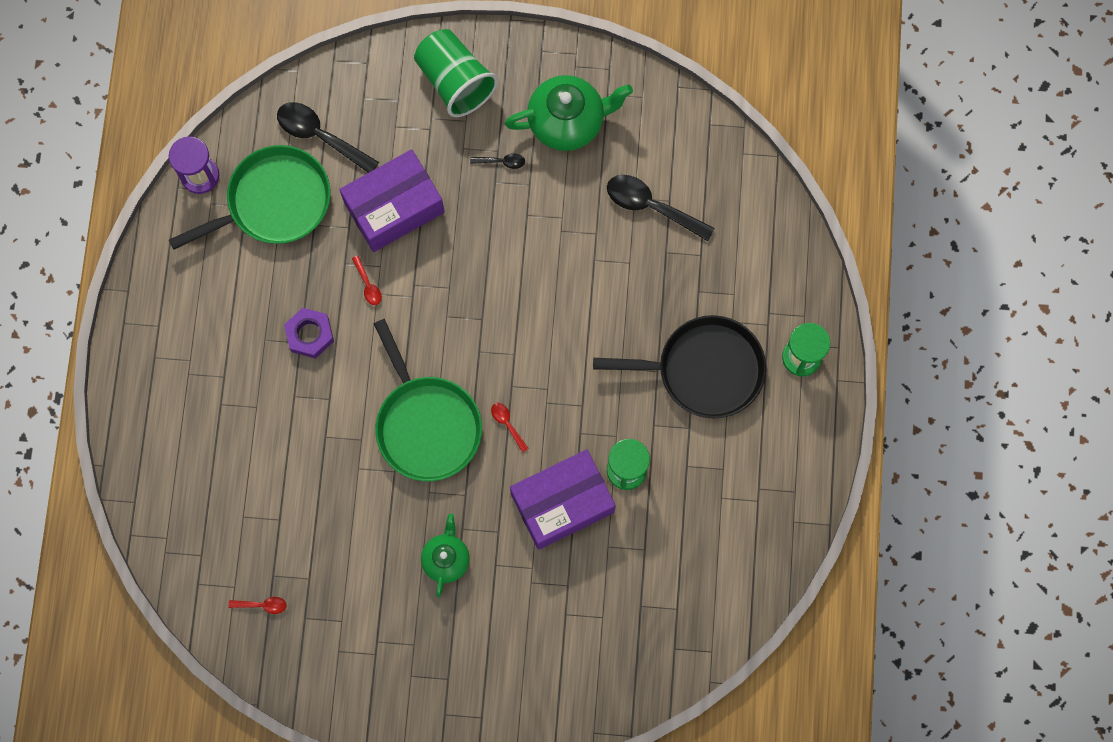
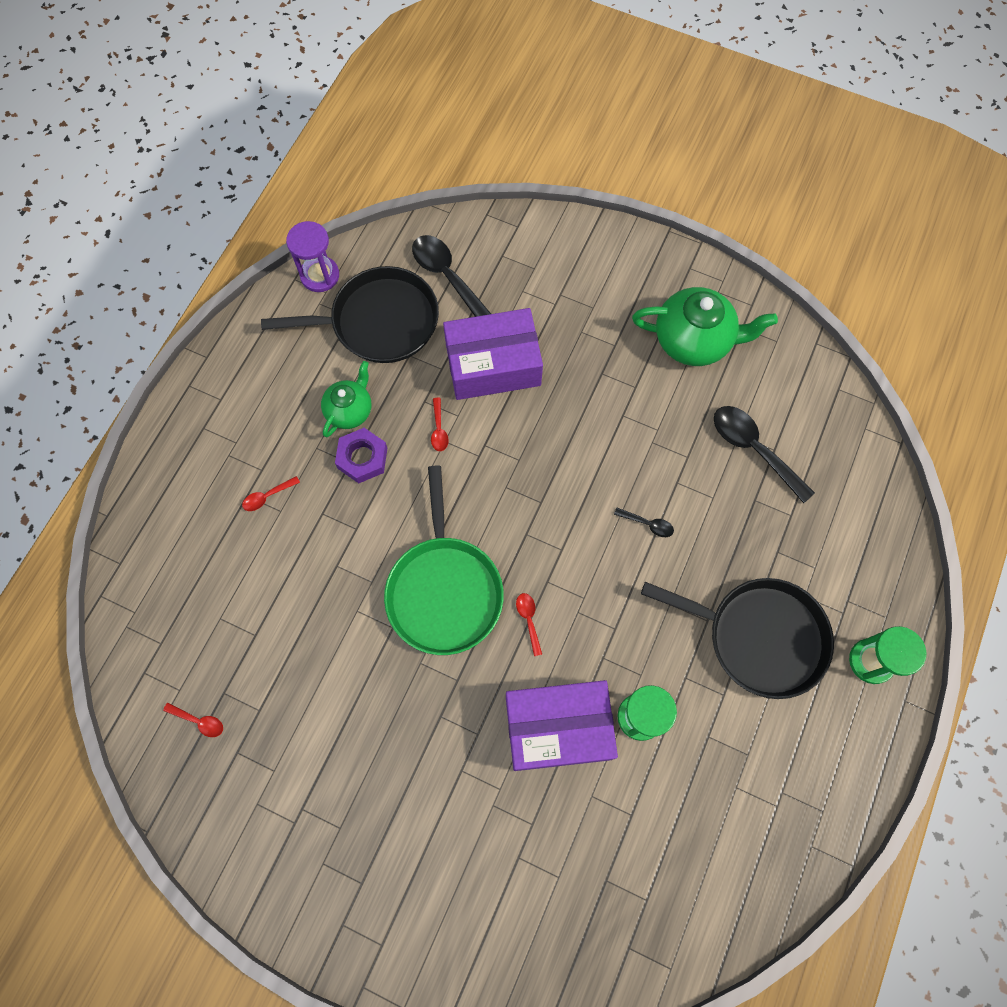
camera: 20 degrees right, 5 degrees down
green pan [169,145,331,250] -> black pan [261,266,439,363]
green cup [414,29,498,117] -> none
green teapot [421,514,470,597] -> green teapot moved to [321,361,371,437]
black spoon [470,153,525,169] -> black spoon moved to [614,508,674,537]
none -> red spoon [242,476,300,511]

